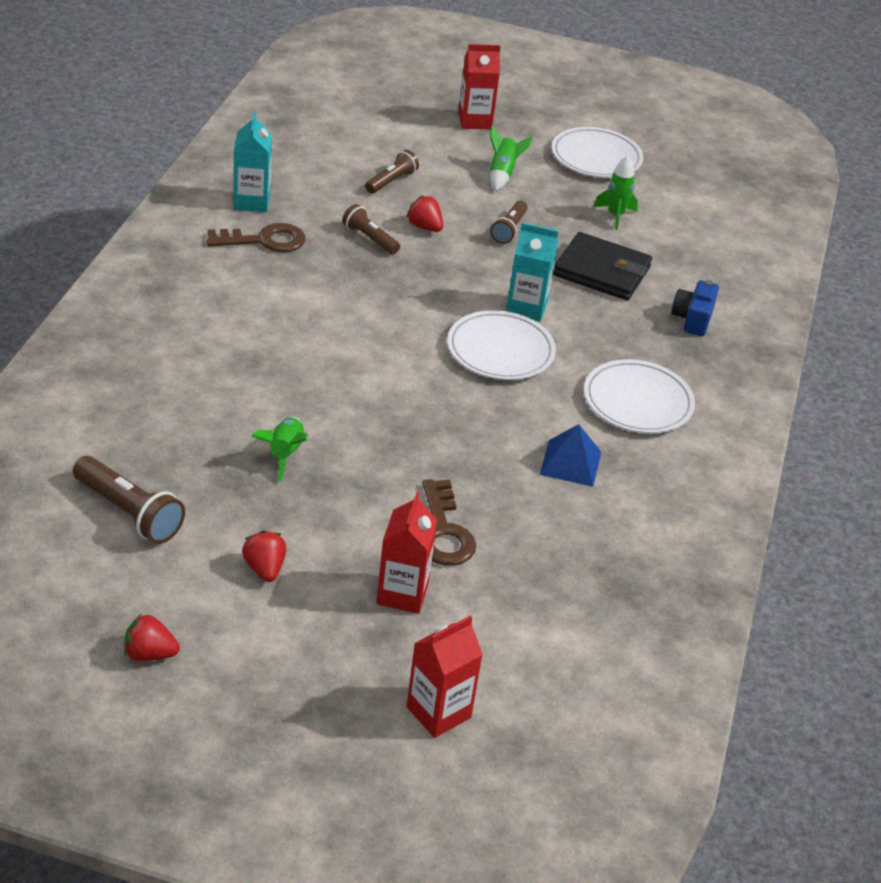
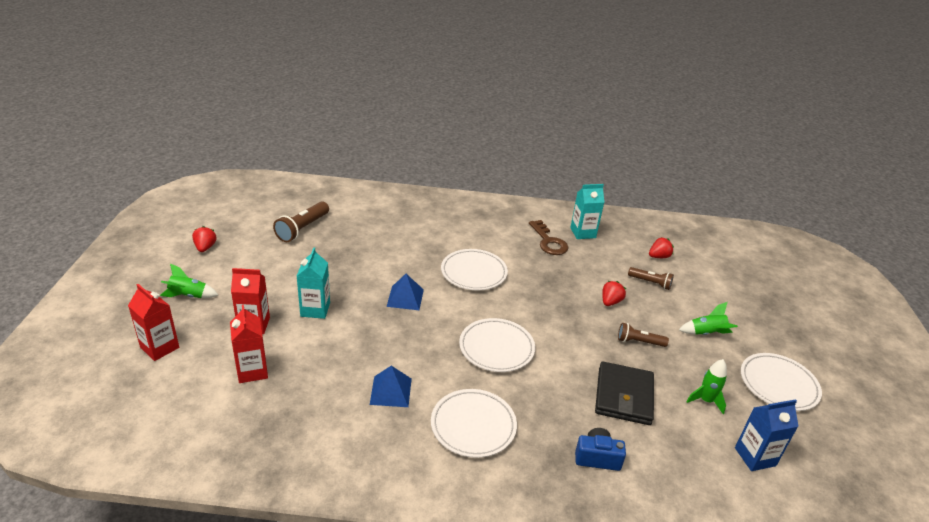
camera: 80 degrees right, 5 degrees down
red strawberry [242,530,286,582] -> red strawberry moved to [649,238,674,258]
green rocket [251,417,308,482] -> green rocket moved to [160,264,218,298]
brown flashlight [342,204,400,255] -> none
brown key [422,479,476,566] -> none
red carton [458,44,501,129] -> red carton moved to [230,305,268,383]
turquoise carton [506,222,558,322] -> turquoise carton moved to [297,247,330,319]
none -> blue pyramid [386,274,424,310]
none -> white plate [441,249,508,290]
none -> blue carton [735,399,799,471]

